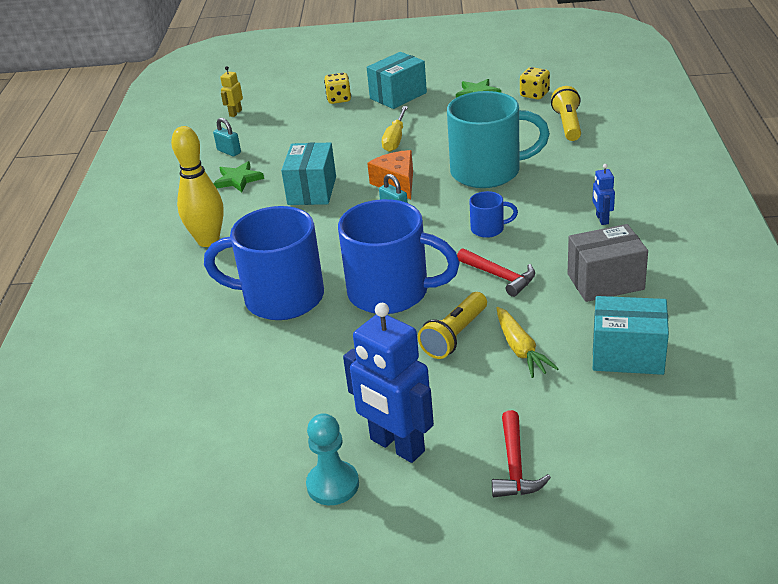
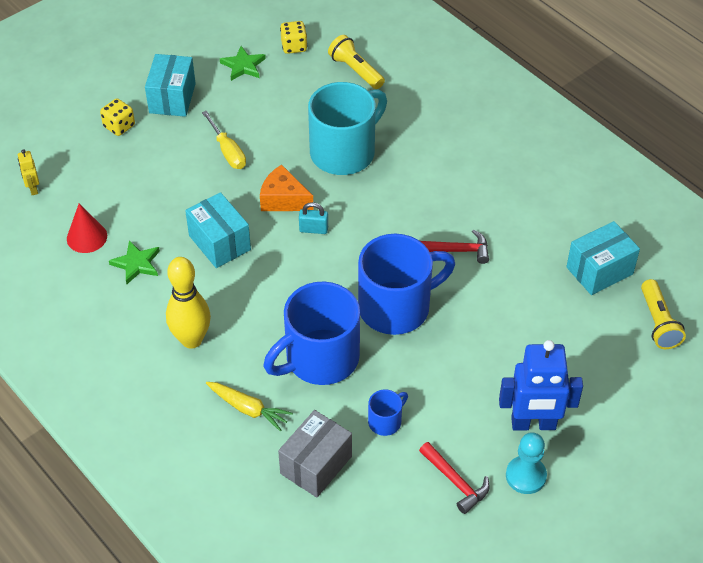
camera: 45 degrees left, 15 degrees up
turquoise padlock [213,118,241,156] -> red cone [67,204,107,253]
yellow flashlight [418,292,487,359] -> yellow flashlight moved to [641,279,686,349]
blue mug [469,191,518,238] -> blue mug moved to [368,390,408,436]
red hammer [492,410,551,497] -> red hammer moved to [419,442,490,514]
yellow carrot [497,307,559,378] -> yellow carrot moved to [206,382,293,432]
grey box [568,224,648,302] -> grey box moved to [278,410,352,497]
blue robot [592,164,615,225] -> none

